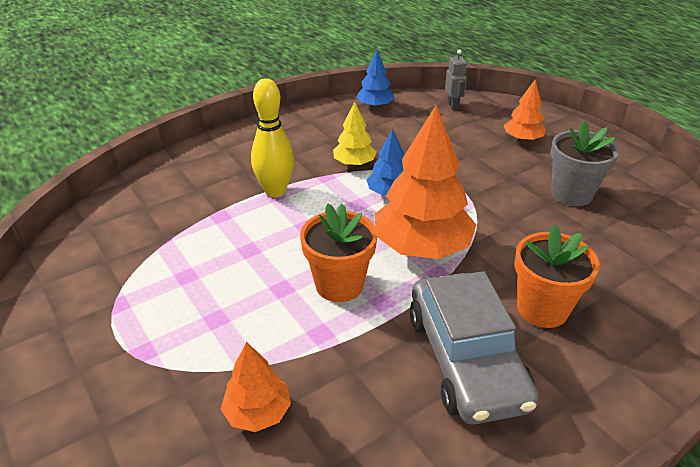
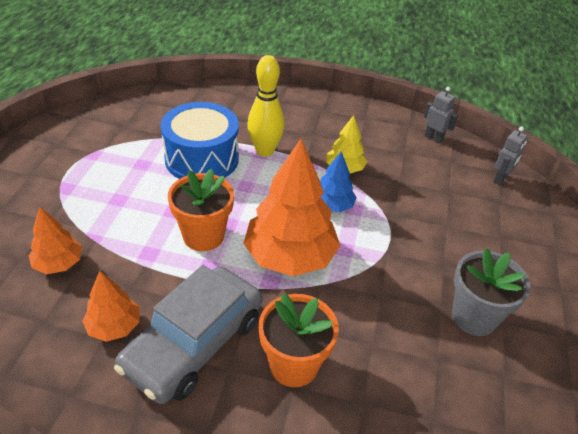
camera: 45 degrees right, 5 degrees up
blue tree [356,50,395,108] -> grey robot [424,87,458,143]
orange tree [504,80,546,142] -> orange tree moved to [82,271,140,342]
none -> blue drum [161,102,239,179]

